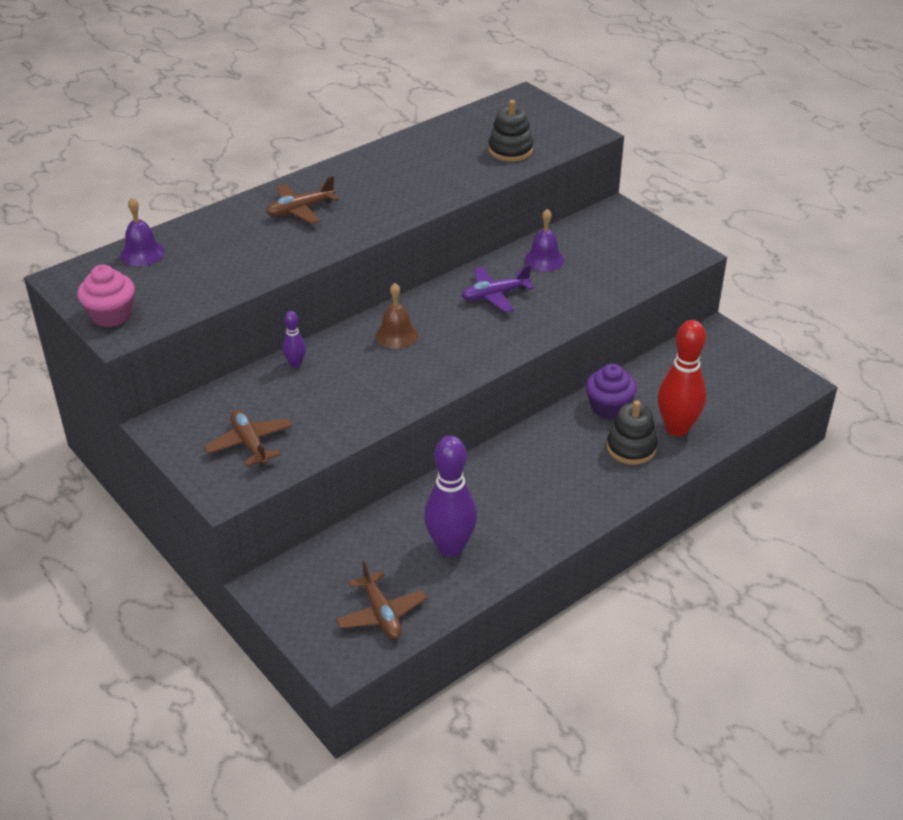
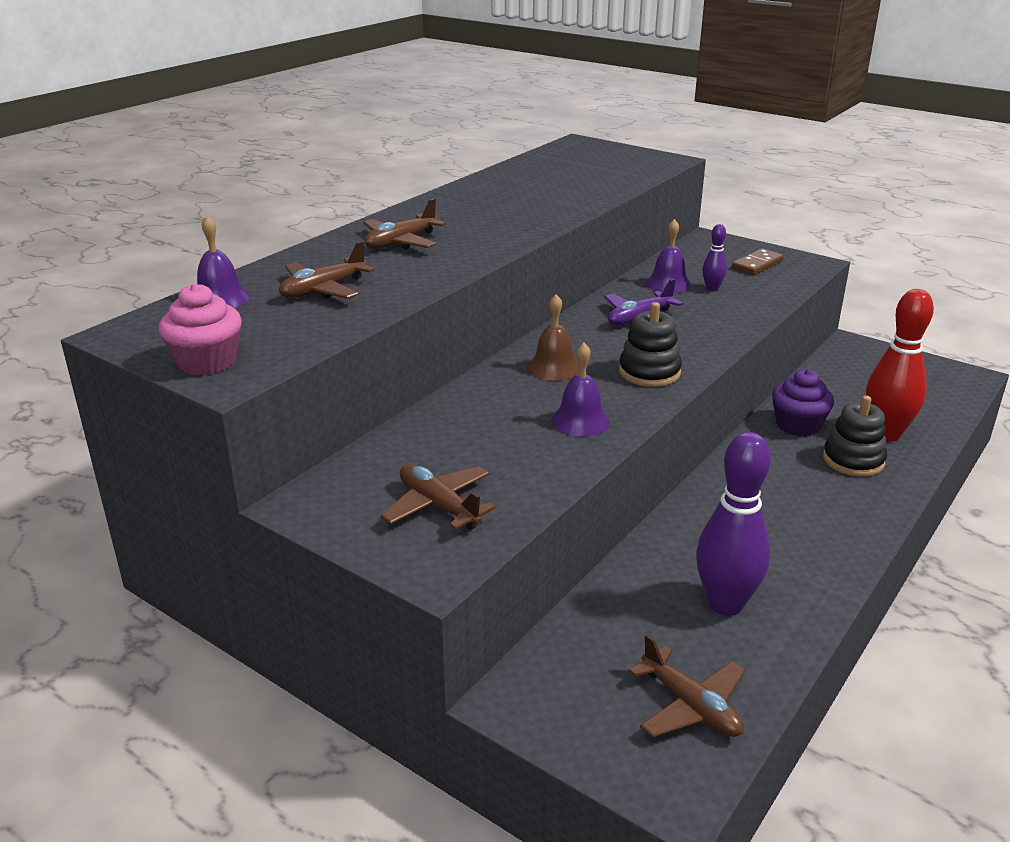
camera: 15 degrees left, 10 degrees down
purple bowling pin [283,311,306,368] -> purple bowling pin moved to [702,224,727,291]
black stacking toy [488,100,533,162] -> black stacking toy moved to [619,302,682,387]
none -> brown plane [279,241,375,299]
none -> purple bell [551,343,610,437]
none -> brown domino [732,248,784,275]

